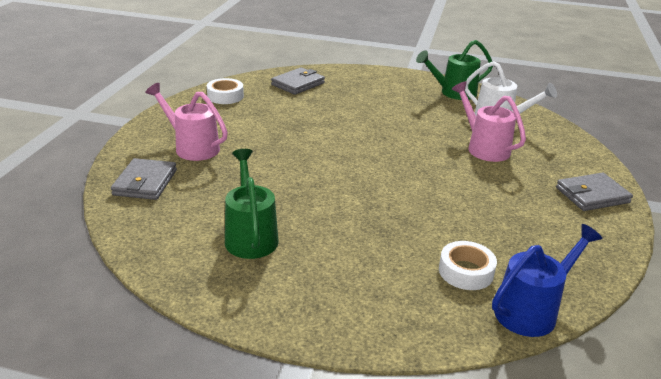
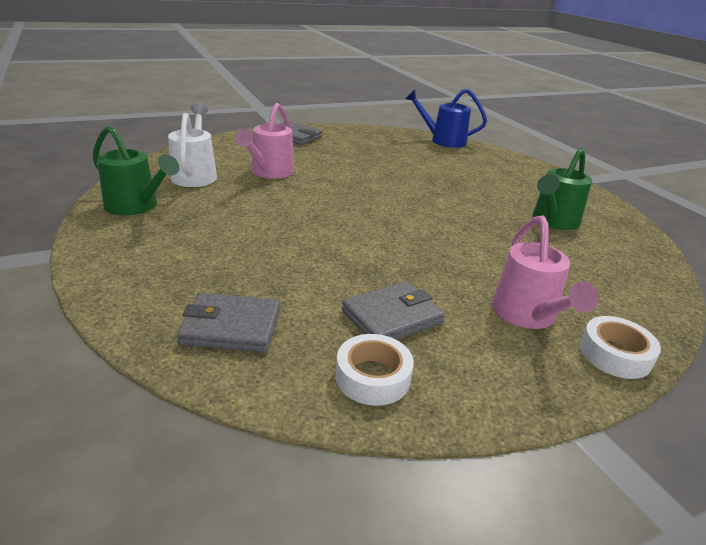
camera: 130 degrees left, 0 degrees up
grey wallet [111,158,177,200] -> grey wallet moved to [342,281,445,340]
white tape [439,241,497,290] -> white tape moved to [580,316,661,379]

